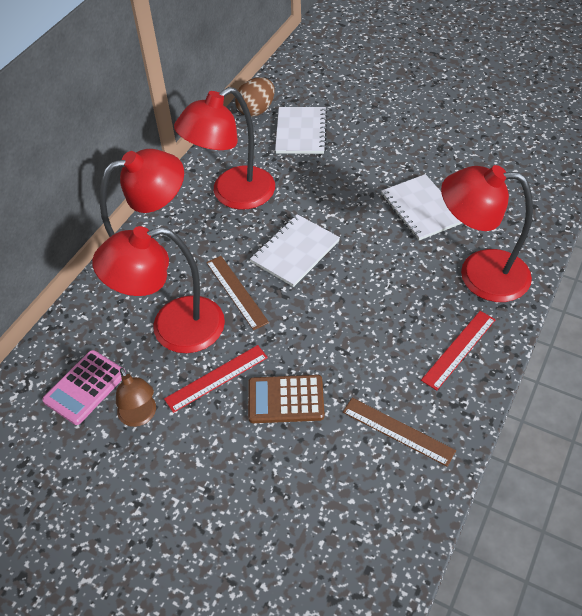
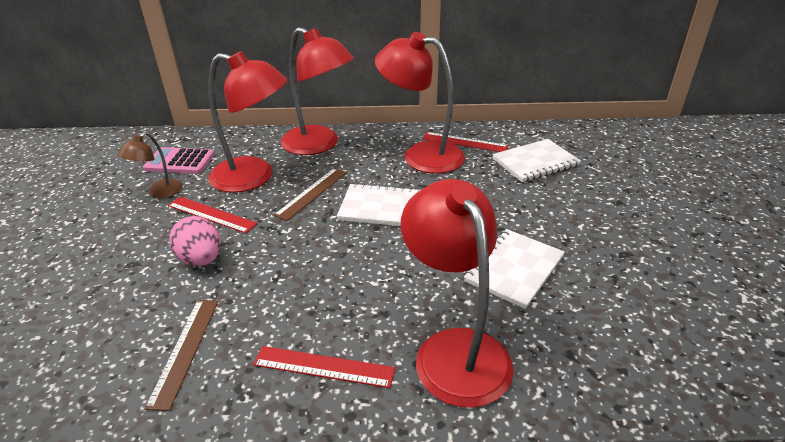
camera: 60 degrees right, 15 degrees down
red lamp [92,226,225,353] -> red lamp turned 150 degrees clockwise [208,51,287,193]
brown egg [235,77,275,117] -> none
brown calculator [248,375,324,423] -> pink egg [169,216,221,266]
none -> red ruler [422,132,509,152]

